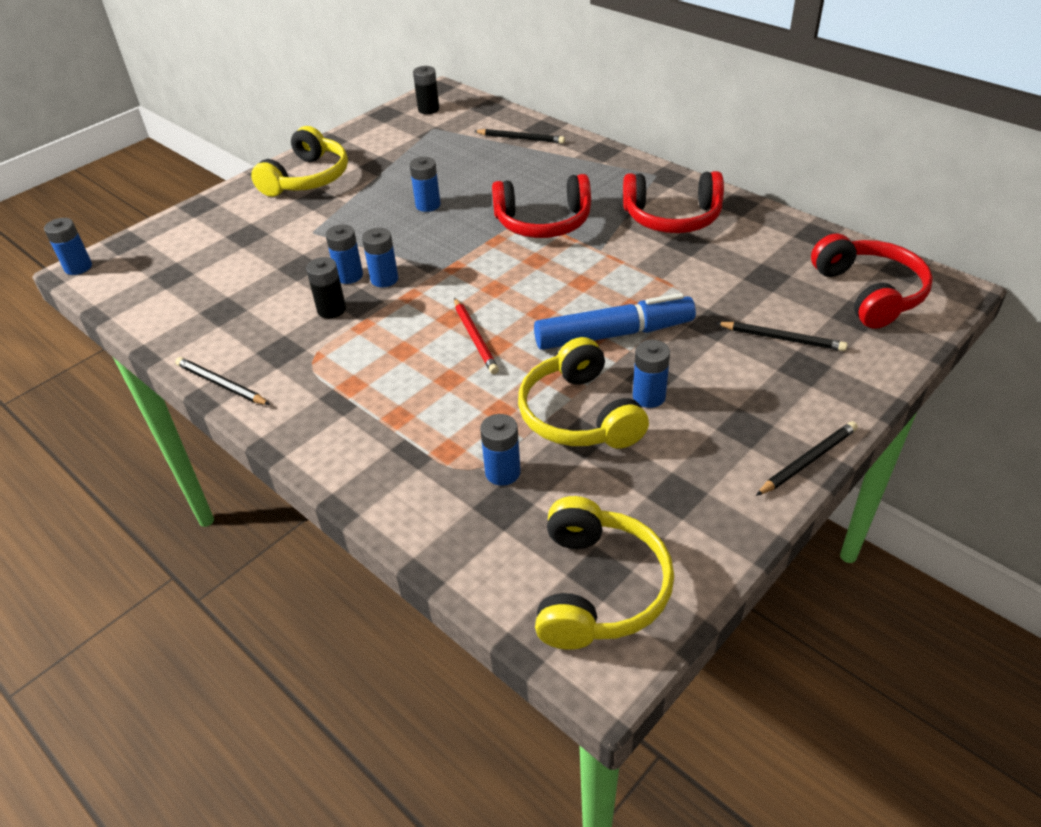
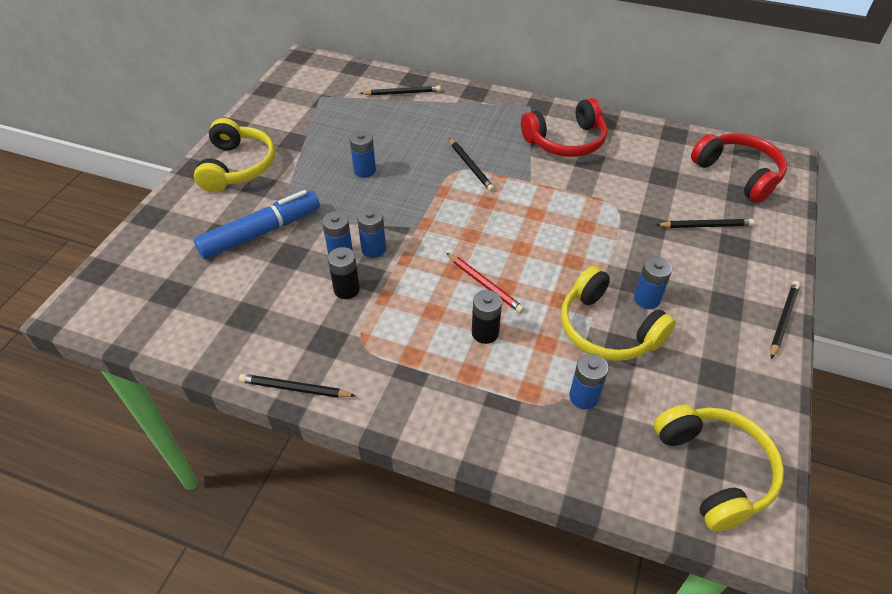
camera: 25 degrees left, 5 degrees up
blue battery [44,218,92,275] -> none
black battery [413,66,439,114] -> black battery moved to [472,290,502,344]
red headphones [492,174,591,238] -> black pencil [449,138,495,192]
blue marker [534,293,696,350] -> blue marker moved to [194,190,320,259]

